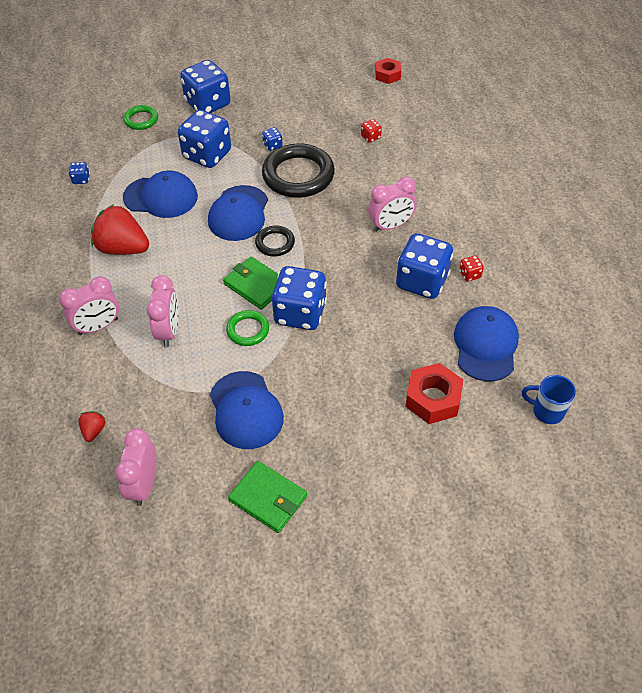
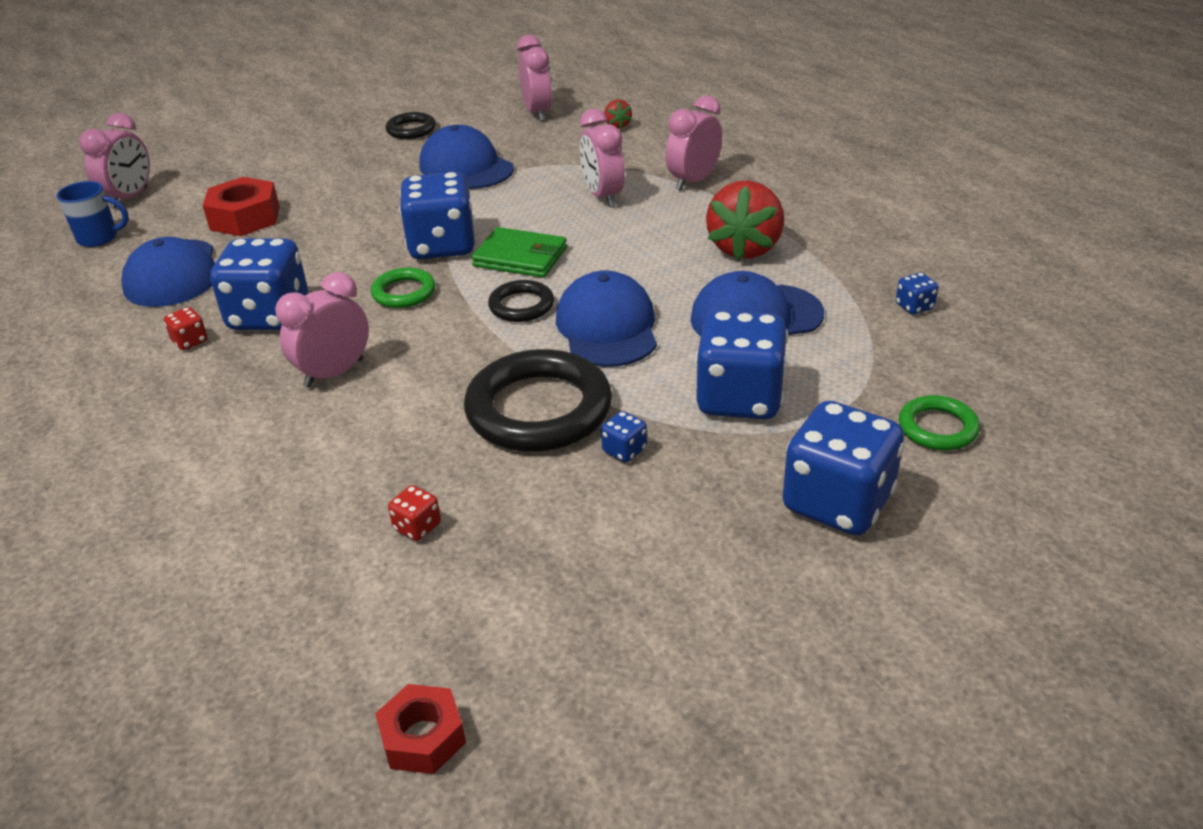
camera: 160 degrees right, 15 degrees down
red strawberry [91,204,149,255] -> red strawberry turned 105 degrees clockwise [706,181,784,261]
green ring [226,310,269,346] -> green ring moved to [371,268,436,308]
green wallet [228,461,307,533] -> black ring [386,112,436,139]
none -> pink clock [79,113,150,209]

